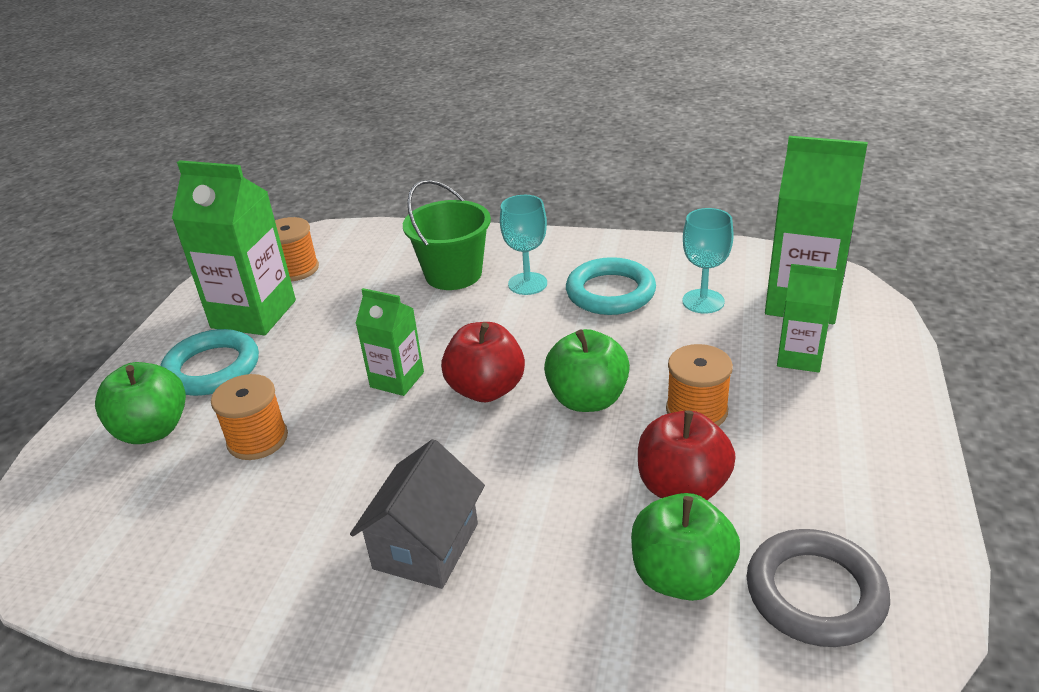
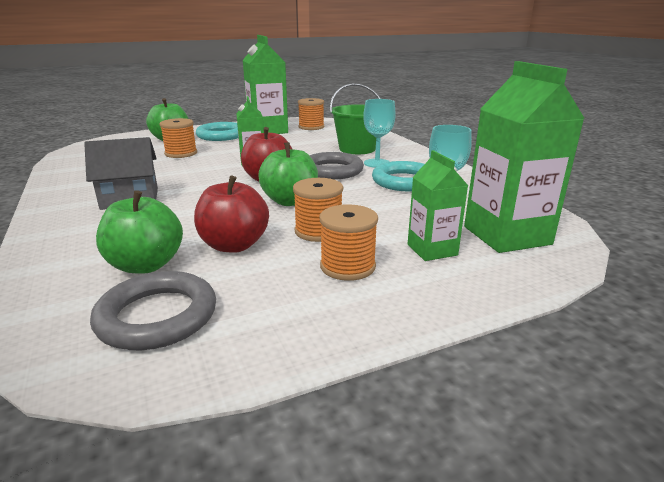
camera: 50 degrees right, 10 degrees down
none -> grey ring [309,152,364,180]
none -> orange spool [320,204,378,281]

